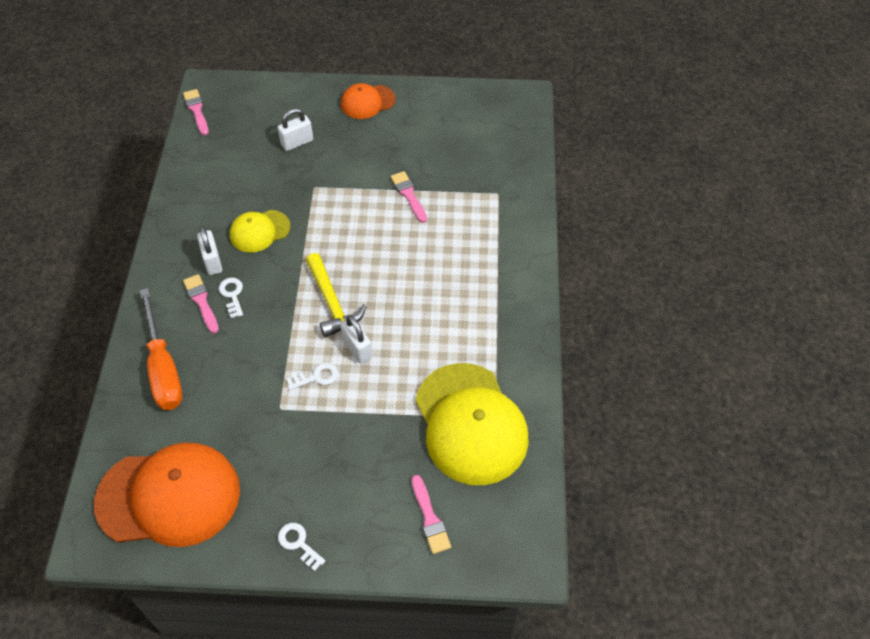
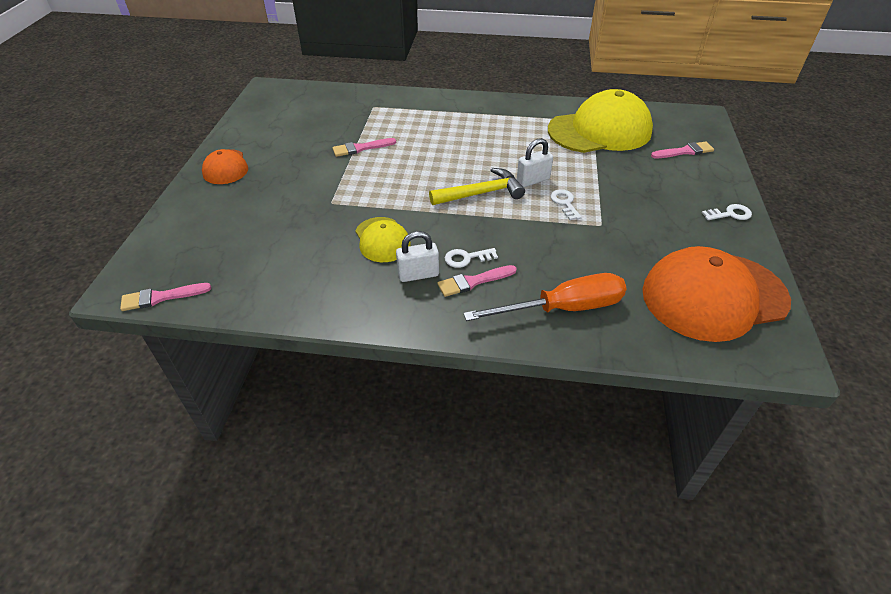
camera: 85 degrees left, 10 degrees down
orange cap [94,442,240,547] -> orange cap turned 105 degrees counterclockwise [642,246,791,342]
white padlock [278,108,313,151] -> none
white key [278,523,325,571] -> white key turned 150 degrees counterclockwise [702,204,752,220]

